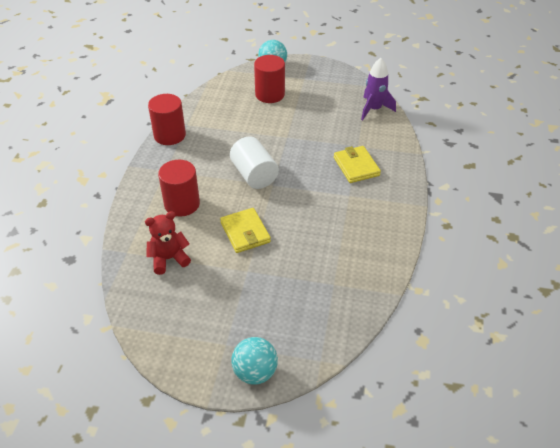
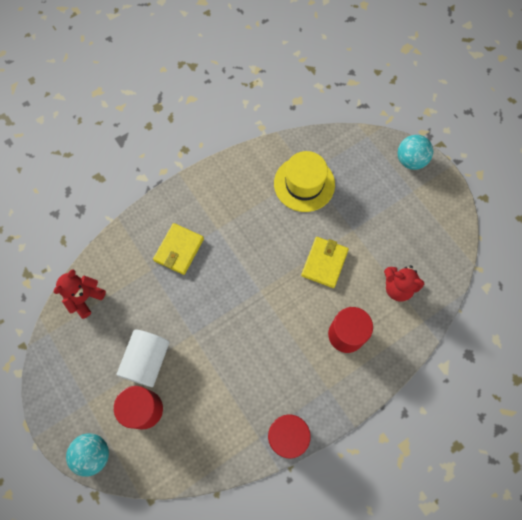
camera: 135 degrees left, 25 degrees up
white cylinder [230,136,279,189] -> white cylinder moved to [117,329,169,387]
purple rocket [361,58,396,121] -> red teddy bear [54,269,106,319]
none -> yellow hat [274,151,335,212]

